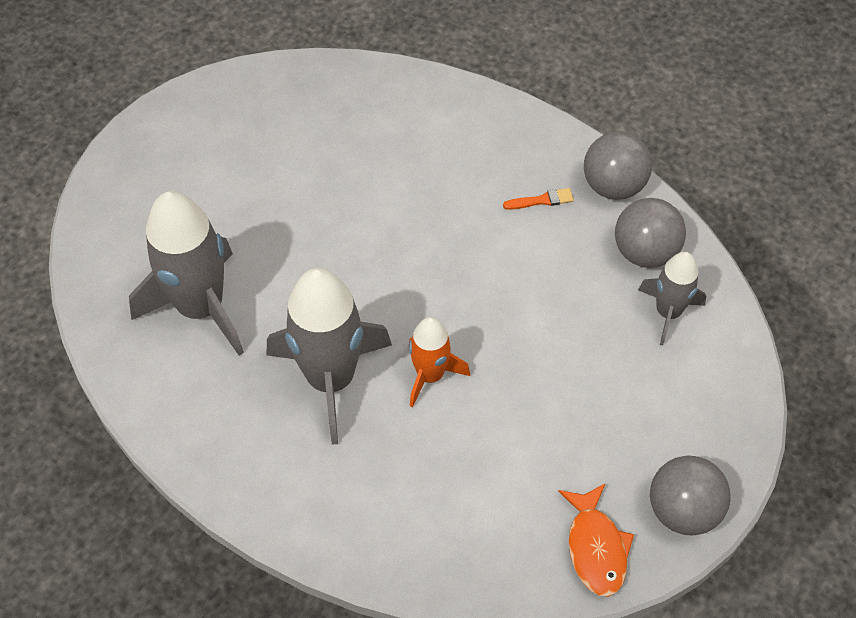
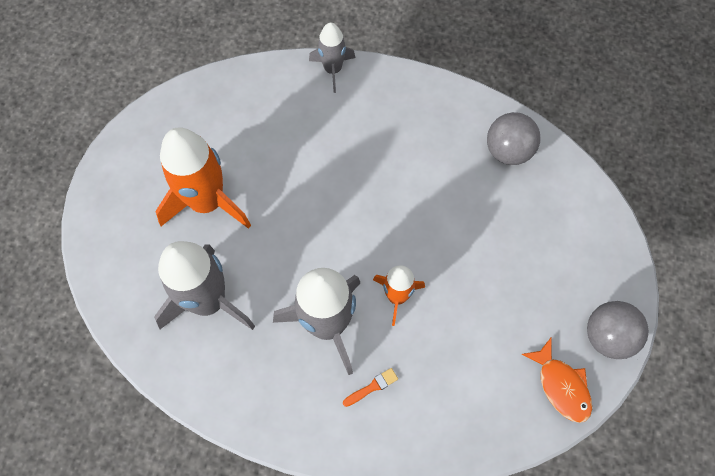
camera: 20 degrees left, 10 degrees up
orange brush [503,188,574,210] -> orange brush moved to [343,368,398,407]
grey ball [584,132,652,200] -> none
grey rocket [638,252,706,345] -> grey rocket moved to [309,23,355,93]
none -> orange rocket [156,127,251,229]

